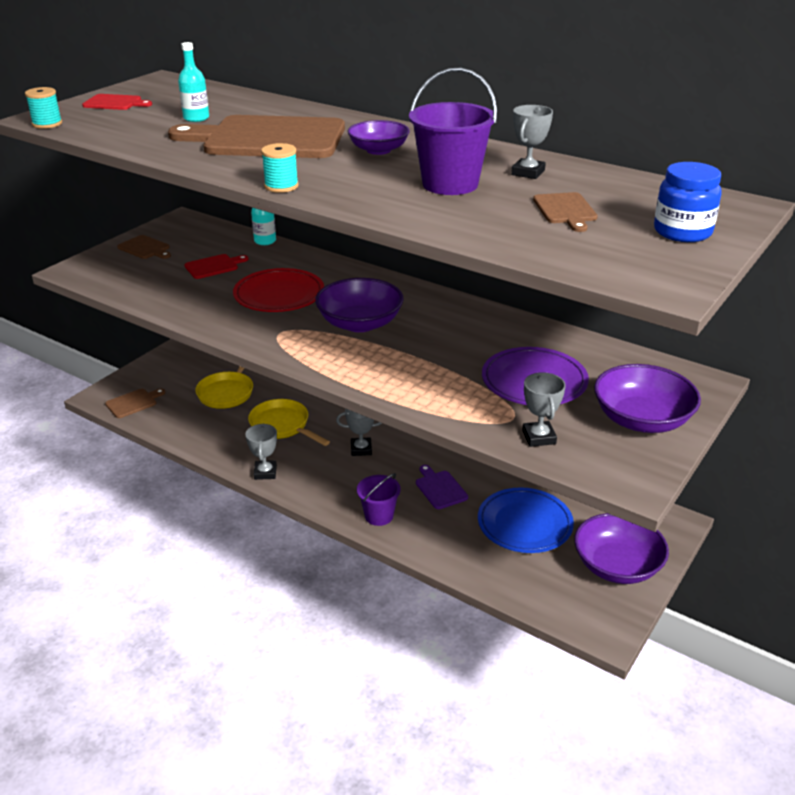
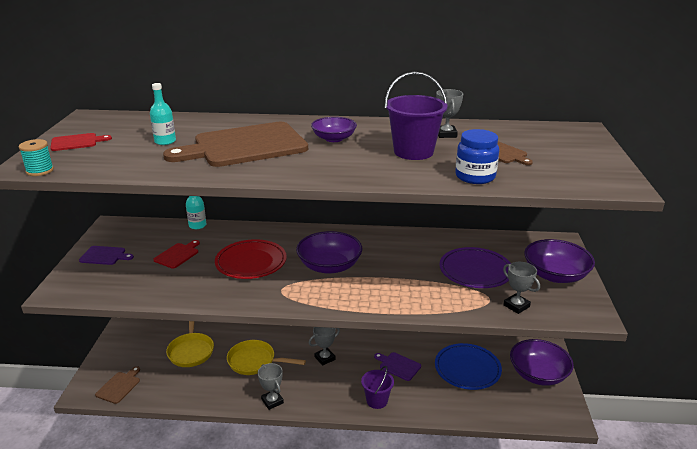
camera: 30 degrees left, 5 degrees down
brown cutting board [117,235,171,259] -> purple cutting board [79,246,134,265]
turquoise spool [261,143,299,193] -> none
blue jar [654,162,722,242] -> blue jar moved to [455,129,499,184]

